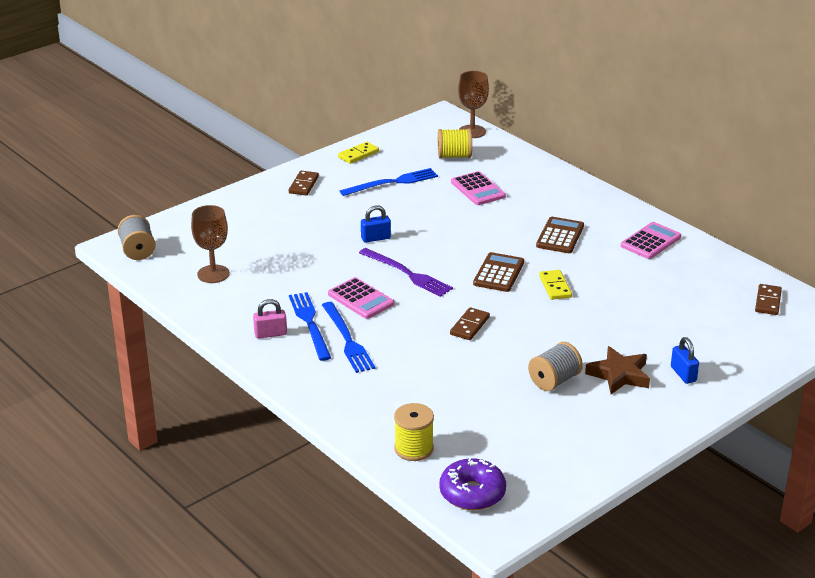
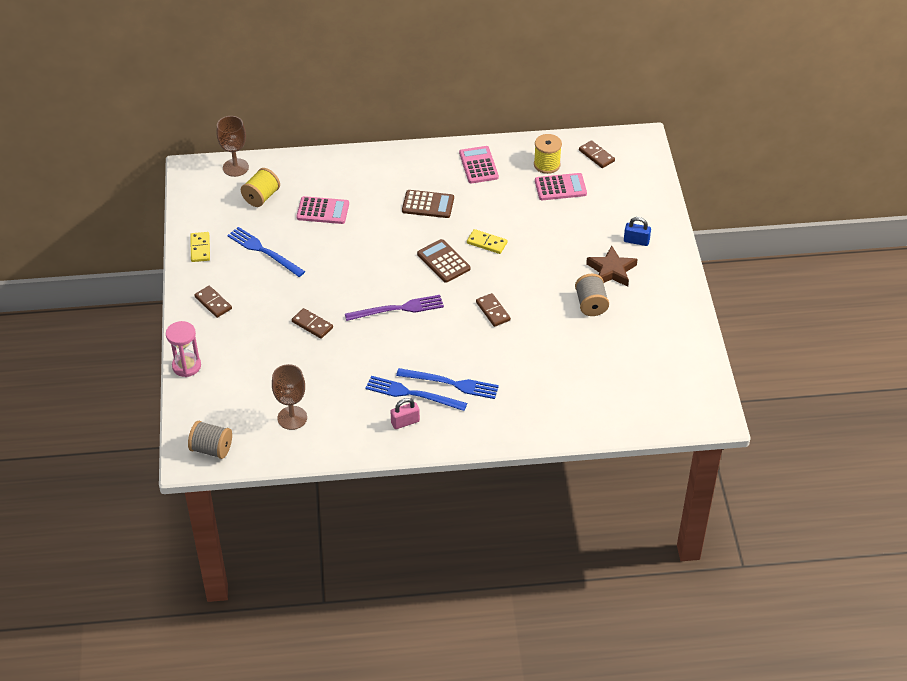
camera: 55 degrees left, 15 degrees up
pink padlock [253,299,287,339] -> pink padlock turned 45 degrees clockwise [390,398,420,429]
pink calculator [328,277,394,319] -> pink calculator moved to [535,173,587,200]
blue fork [340,168,438,196] -> blue fork turned 60 degrees counterclockwise [227,227,305,277]
blue padlock [361,205,391,243] -> none
yellow spool [394,403,434,461] -> yellow spool moved to [534,134,562,174]
purple donut [439,457,506,510] -> none
brown calculator [536,217,584,253] -> brown calculator turned 135 degrees clockwise [402,190,454,218]
none -> pink hourglass [166,321,201,377]
none -> brown domino [292,308,333,339]

